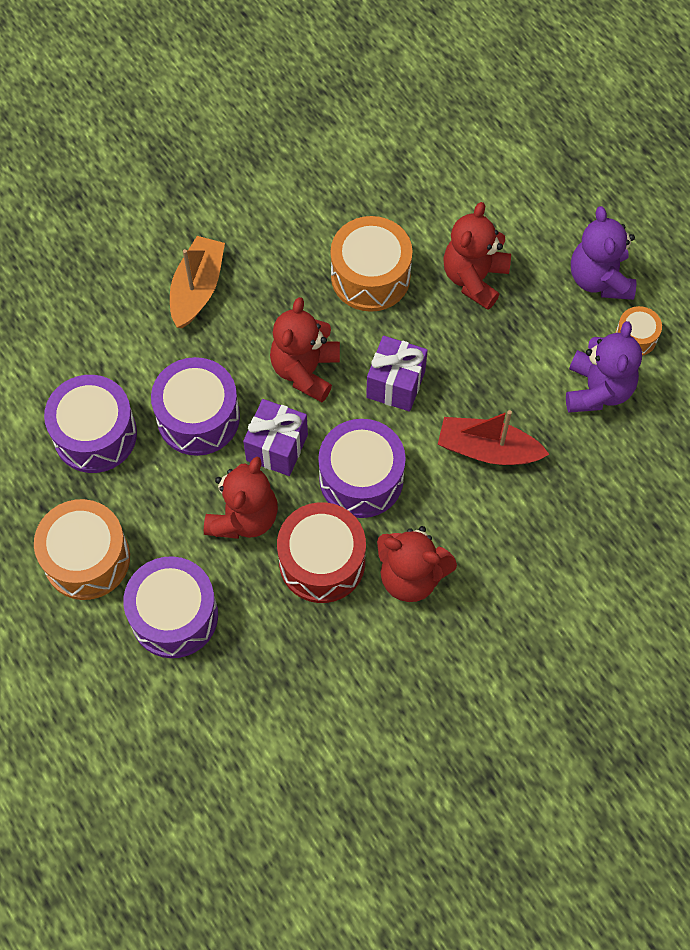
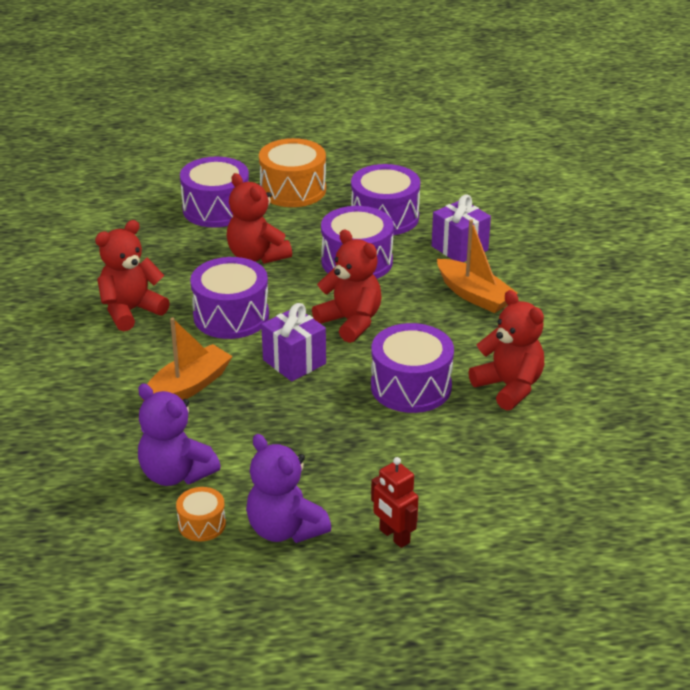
camera: 120 degrees right, 30 degrees down
purple gift [243,399,308,476] -> purple gift moved to [432,194,491,262]
red drum [277,502,366,603] -> none
orange drum [331,216,412,312] -> purple drum [371,323,454,413]
red boat [438,410,549,465] -> orange boat [147,317,233,400]
red teddy bear [443,202,511,310] -> red teddy bear moved to [469,290,544,411]
purple teddy bear [571,206,636,300] -> purple teddy bear turned 150 degrees counterclockwise [246,434,331,543]
none -> red robot [371,457,418,548]

